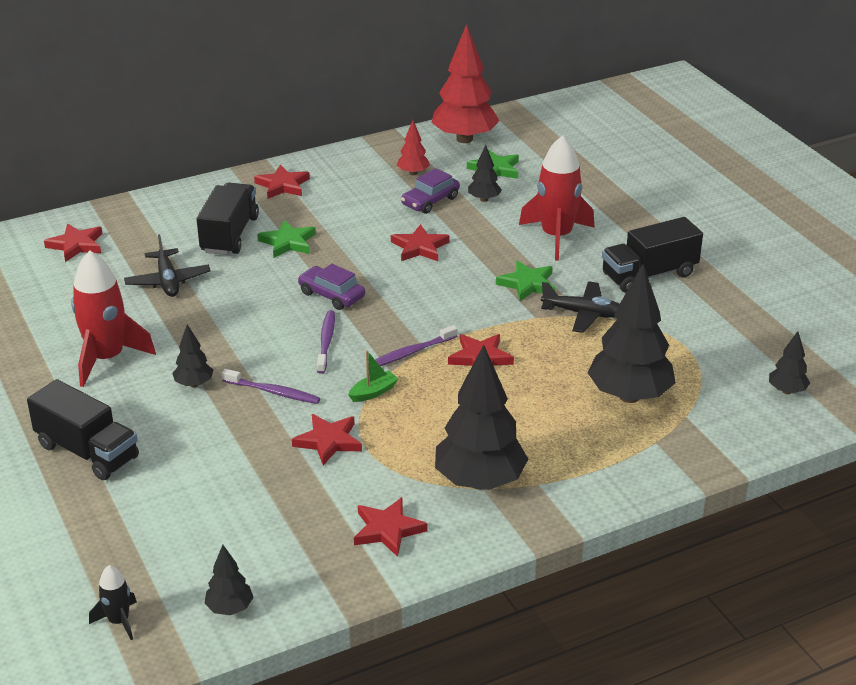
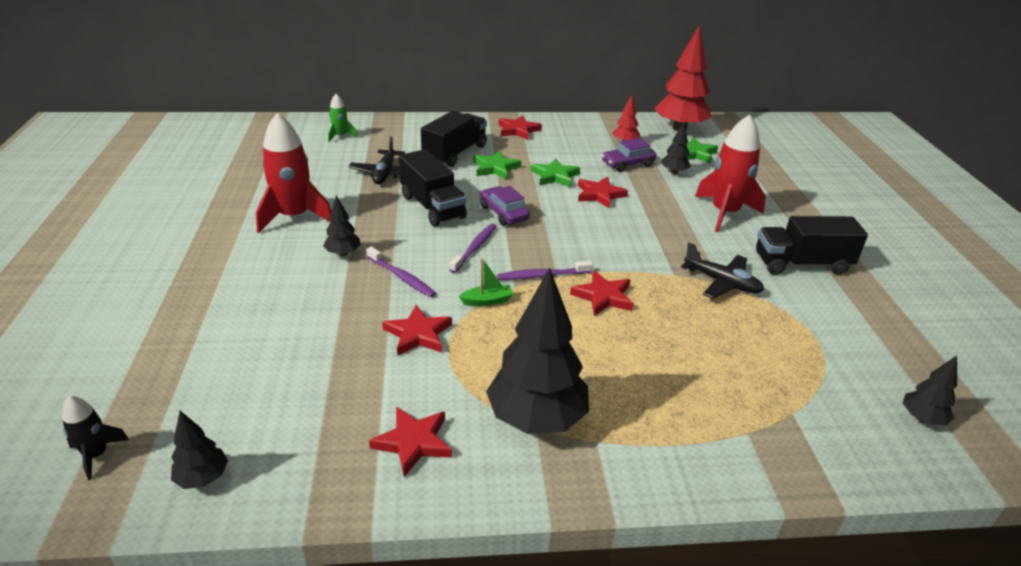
camera: 20 degrees right, 0 degrees up
black truck [27,379,139,480] -> black truck moved to [399,149,467,227]
red star [44,224,102,262] -> green rocket [328,94,358,142]
green star [496,260,556,301] -> green star moved to [531,158,580,187]
black tree [587,264,676,403] -> none

